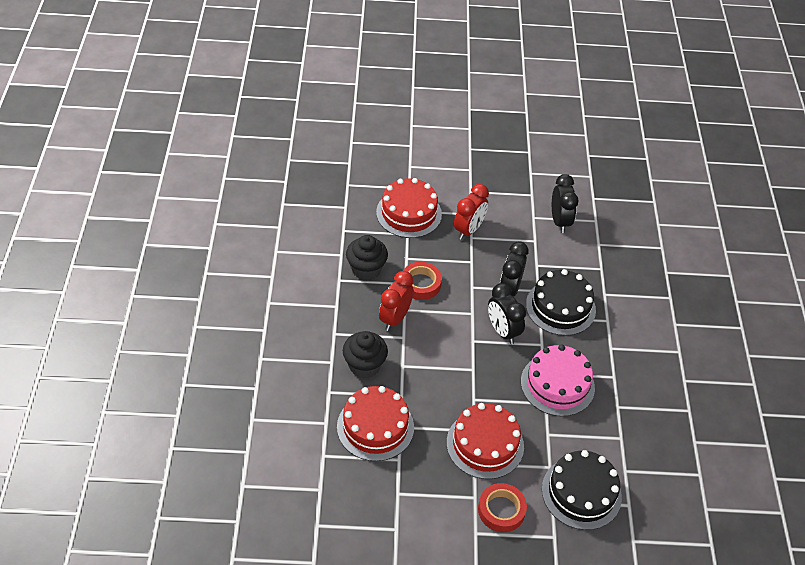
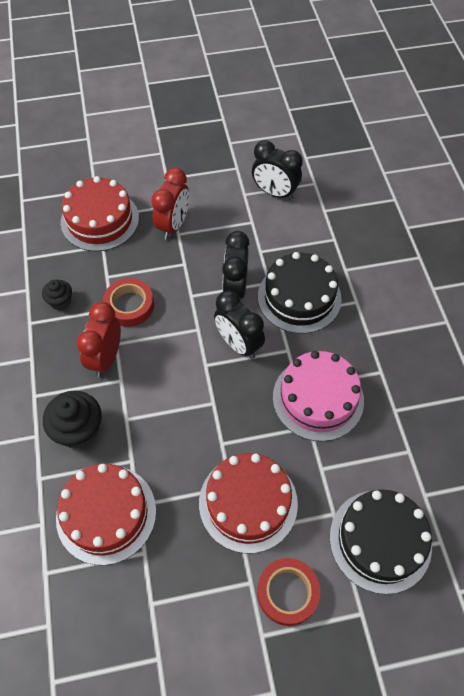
camera: 10 degrees left, 10 degrees up
black cupcake [346,235,388,280] -> black cupcake [42,280,72,310], size x0.58
black clock [552,174,579,233] -> black clock turned 135 degrees clockwise [252,140,303,200]

